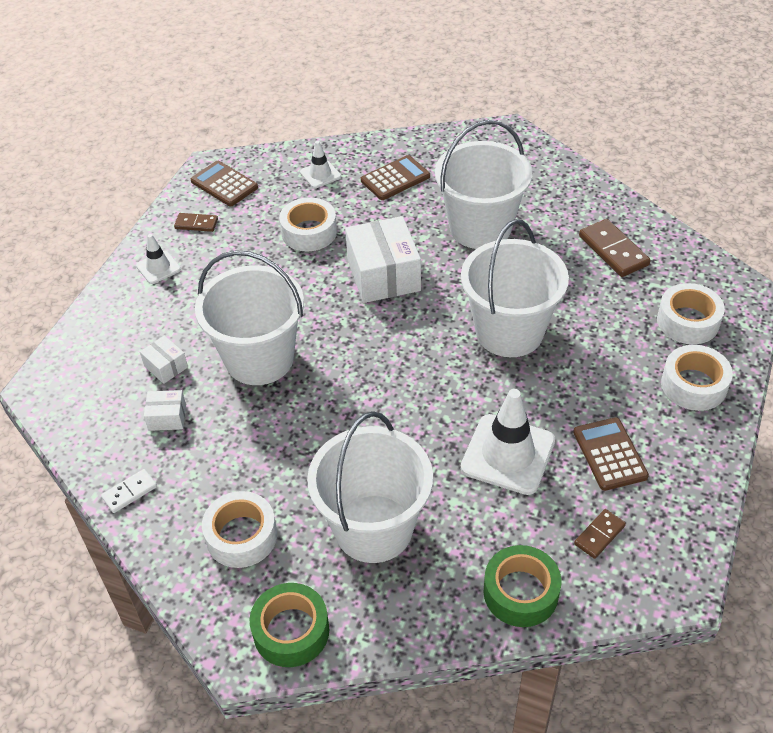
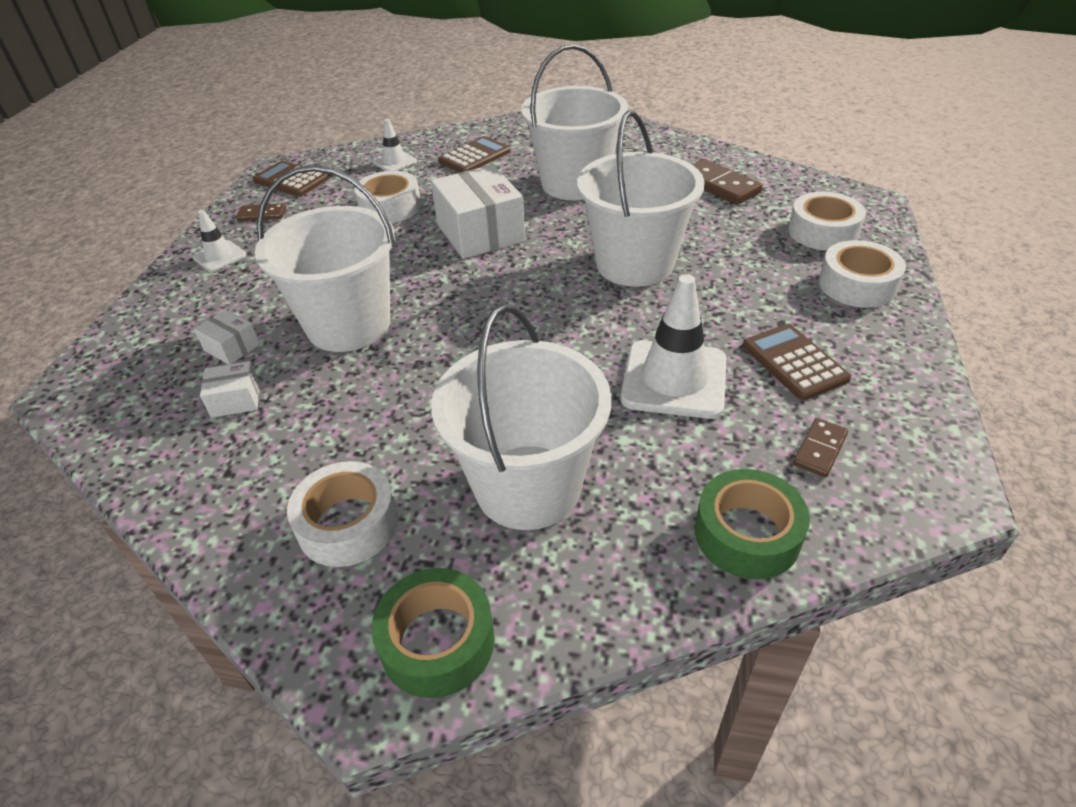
camera: 10 degrees left, 5 degrees down
white domino [101,469,157,513] -> none

